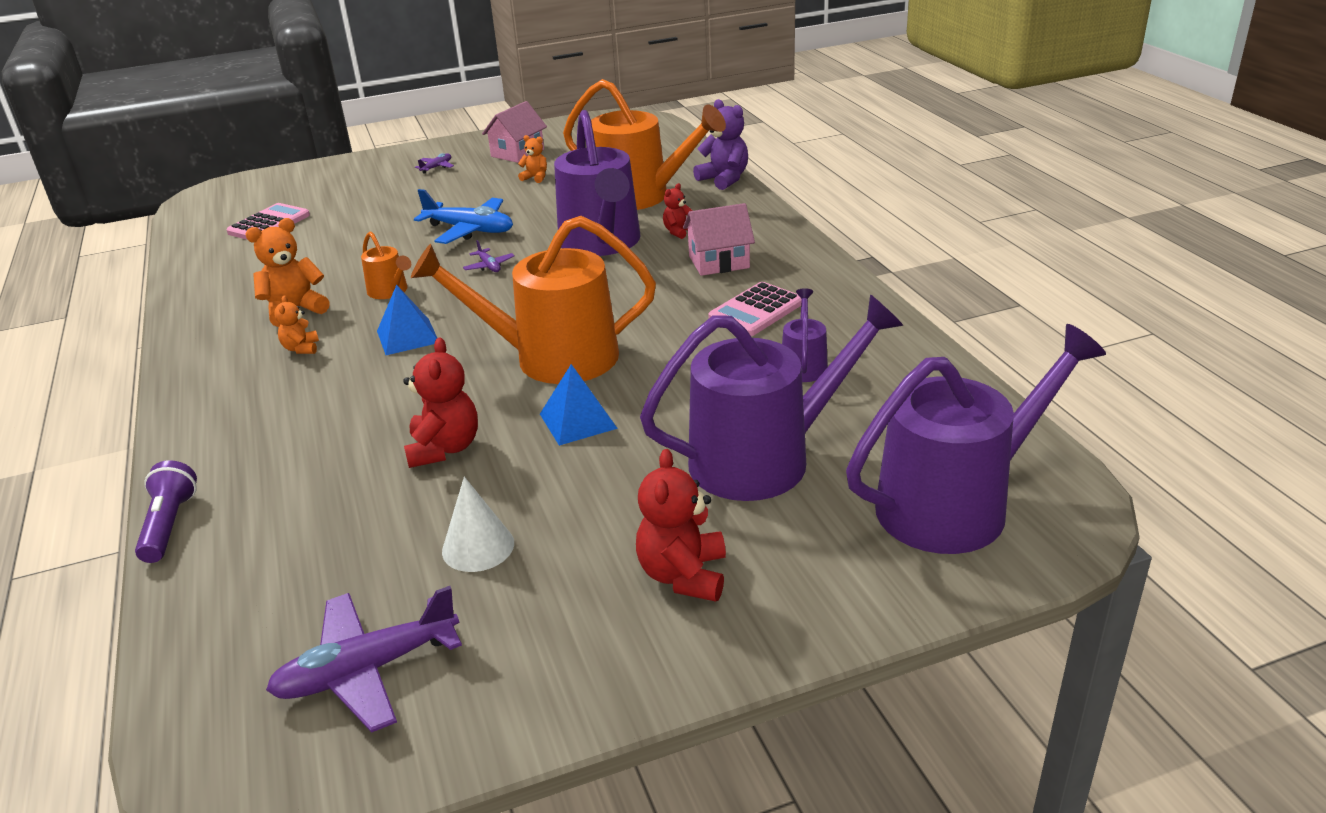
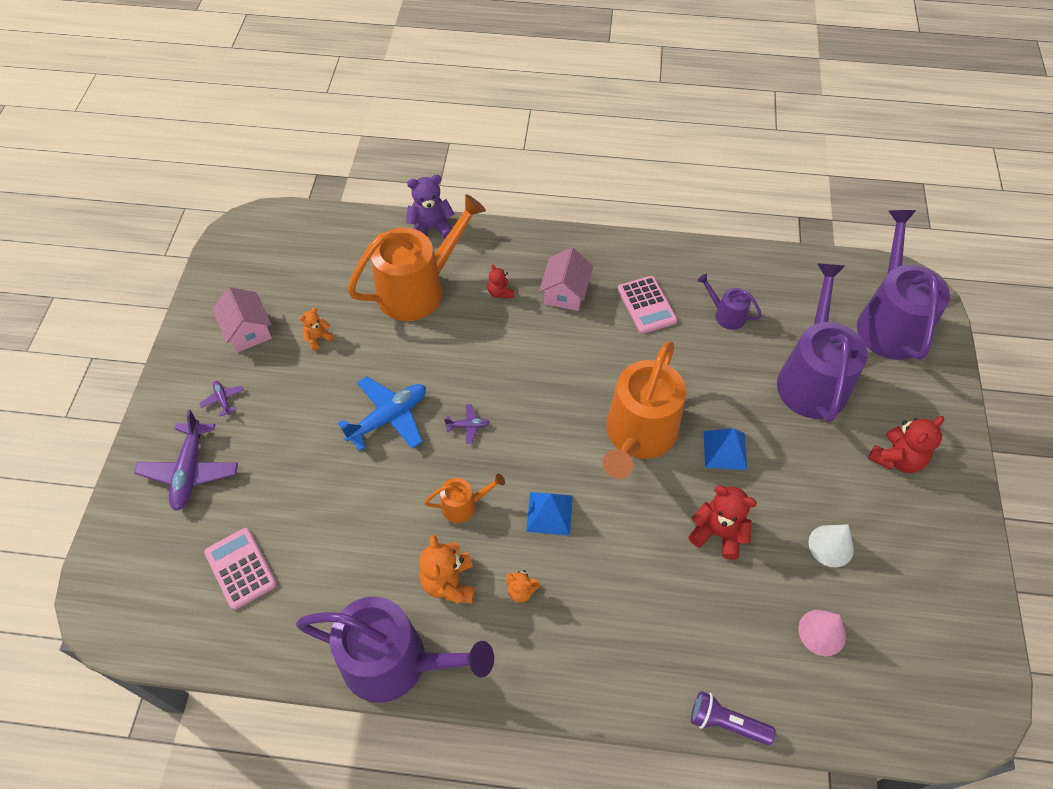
camera: 65 degrees left, 25 degrees up
purple plane [266,586,462,733] -> purple plane moved to [134,410,238,511]
purple watering can [554,110,641,256] -> purple watering can moved to [296,596,494,703]
red teddy bear [636,449,726,602] -> red teddy bear turned 75 degrees counterclockwise [868,416,944,473]
none -> pink cone [798,609,846,656]

